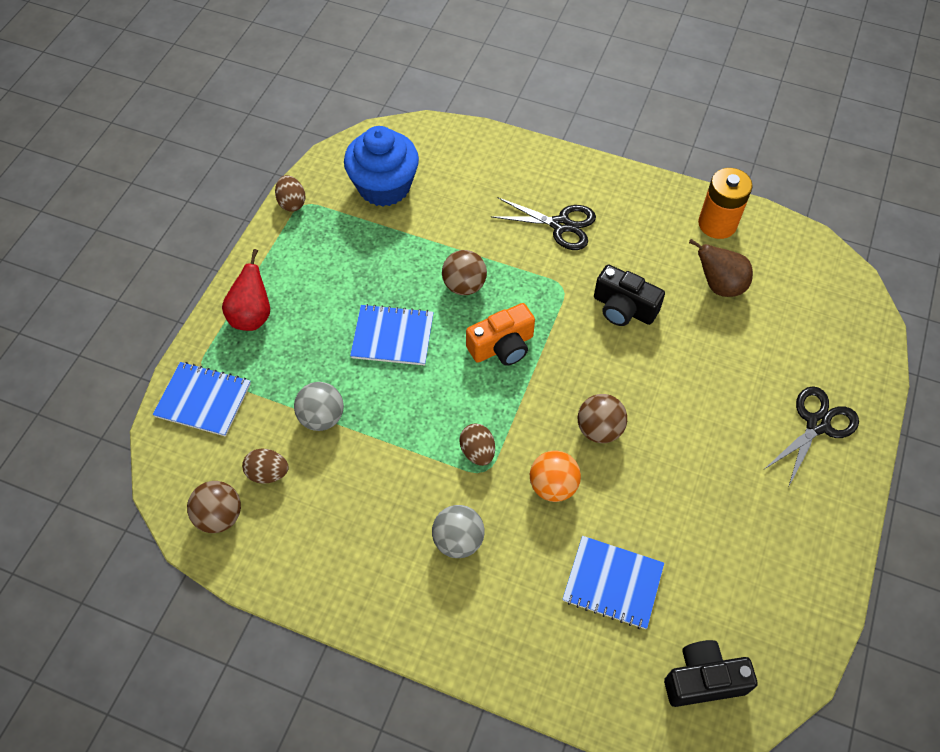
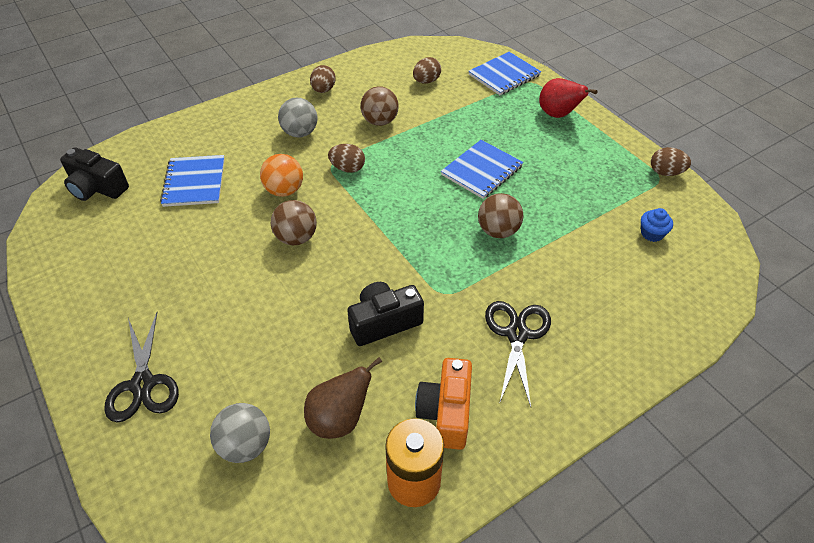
camera: 125 degrees right, 10 degrees down
brown ball [187,481,241,533] -> brown ball moved to [360,86,399,126]
grey ball [294,382,344,431] -> grey ball moved to [210,403,270,463]
blue cupcake [344,126,419,206] -> blue cupcake [641,208,673,242], size x0.40
orange camera [466,303,535,366] -> orange camera moved to [415,358,472,450]
black scissors [490,198,596,250] -> black scissors turned 135 degrees clockwise [485,301,551,407]
blue notebook [562,536,664,629] -> blue notebook turned 60 degrees counterclockwise [160,155,225,207]
black camera [664,640,757,707] -> black camera turned 90 degrees clockwise [60,147,129,201]
none -> brown egg [310,65,336,93]

